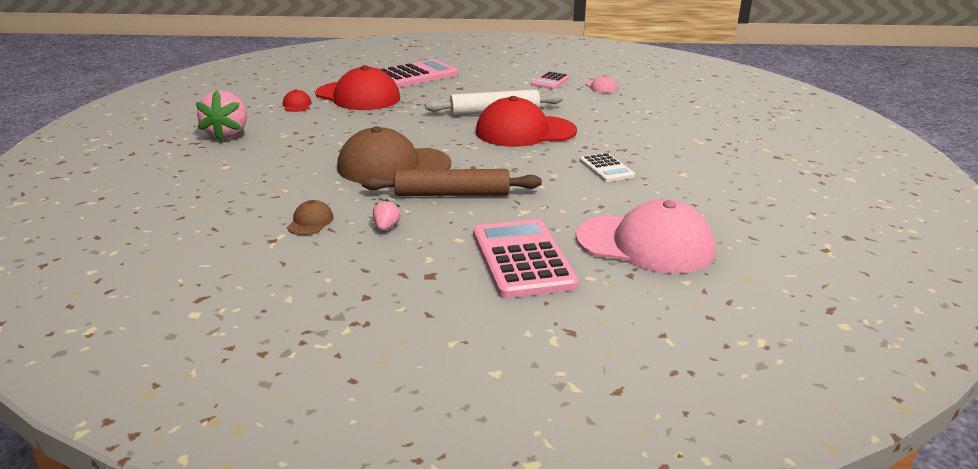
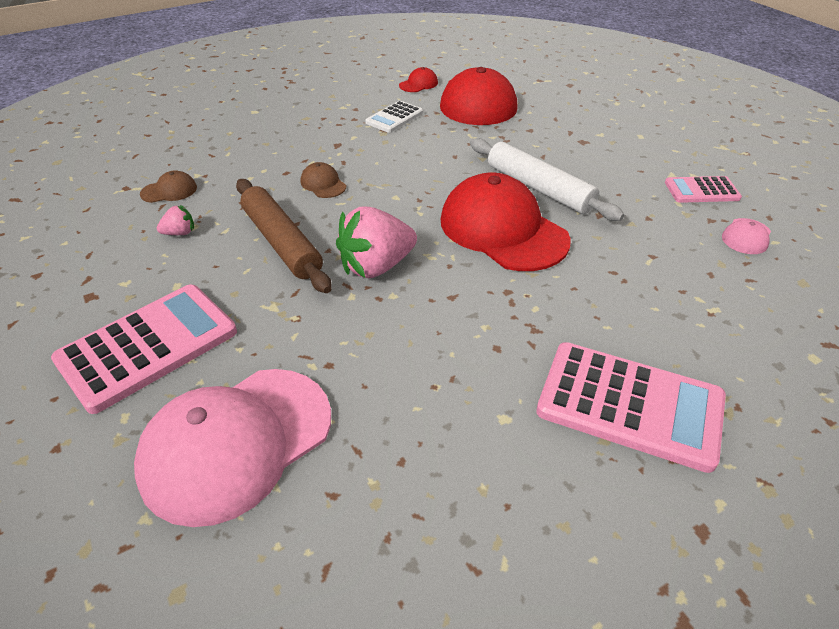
camera: 60 degrees right, 15 degrees up
pink strawberry [196,90,247,141] -> pink strawberry moved to [336,206,417,278]
brown cap [337,126,451,183] -> brown cap [301,162,346,198], size x0.42
pink calculator [380,59,458,88] -> pink calculator moved to [536,342,726,473]
pink cap [576,199,715,274] -> pink cap turned 60 degrees clockwise [134,369,331,527]
white calculator [580,153,635,182] -> white calculator moved to [365,101,423,133]

